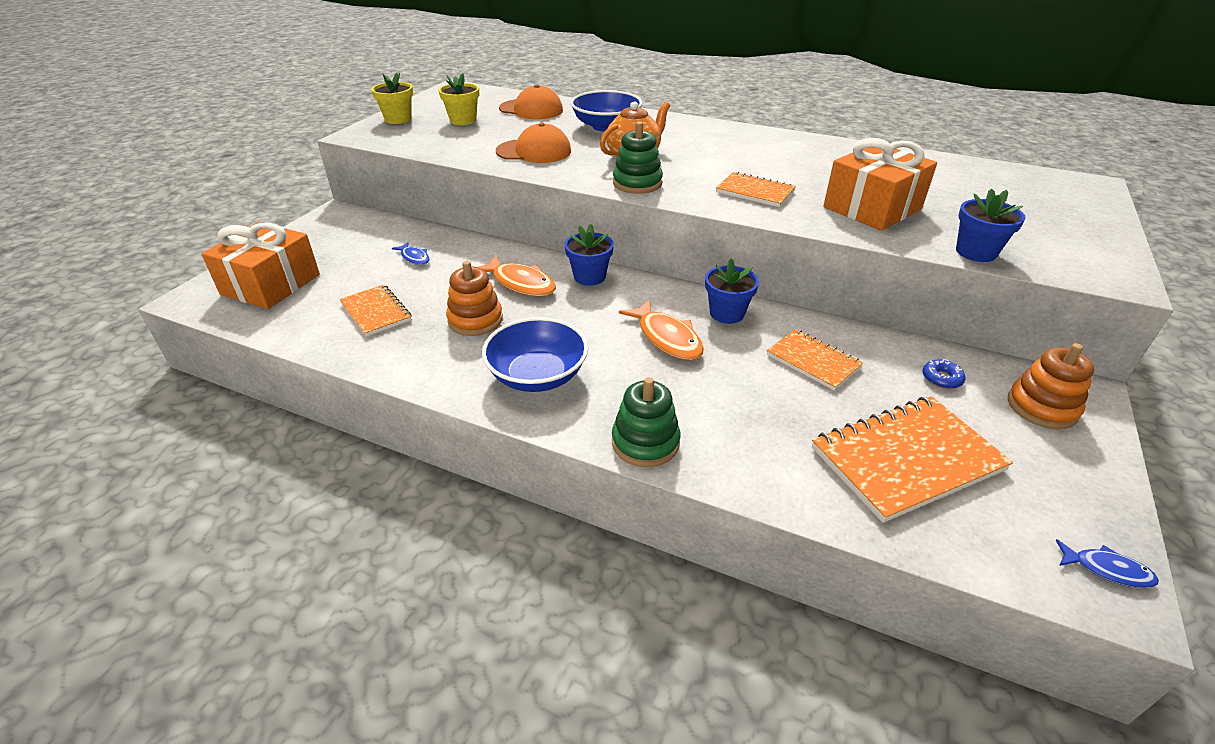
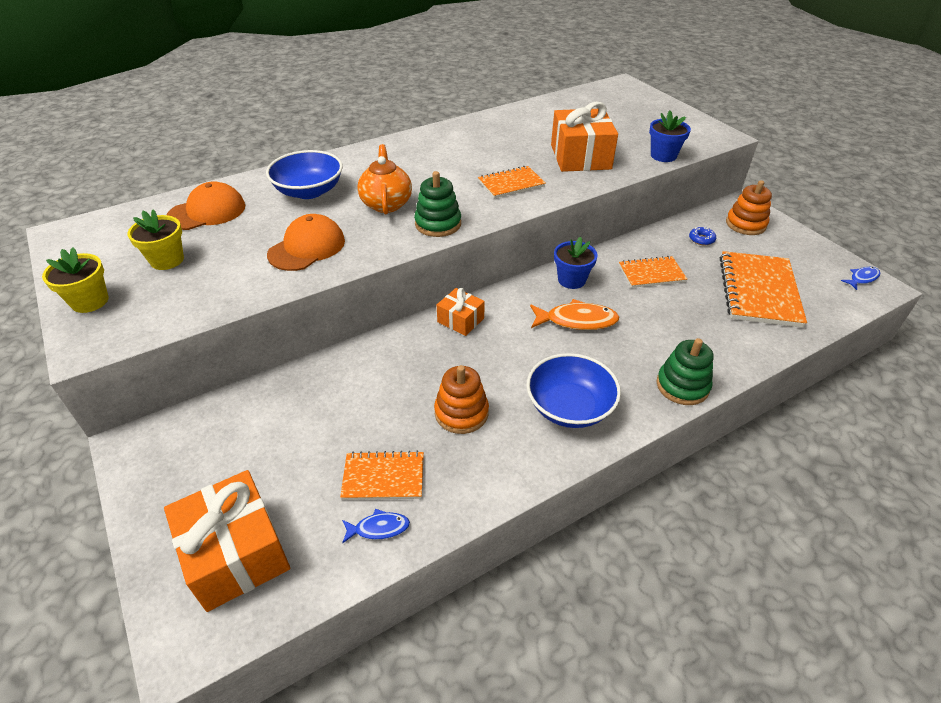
camera: 55 degrees left, 5 degrees up
blue fish [392,242,430,265] -> blue fish moved to [342,509,410,544]
orange fish [478,256,556,296] -> none
blue flower pot [564,224,614,286] -> orange gift [437,288,485,336]

